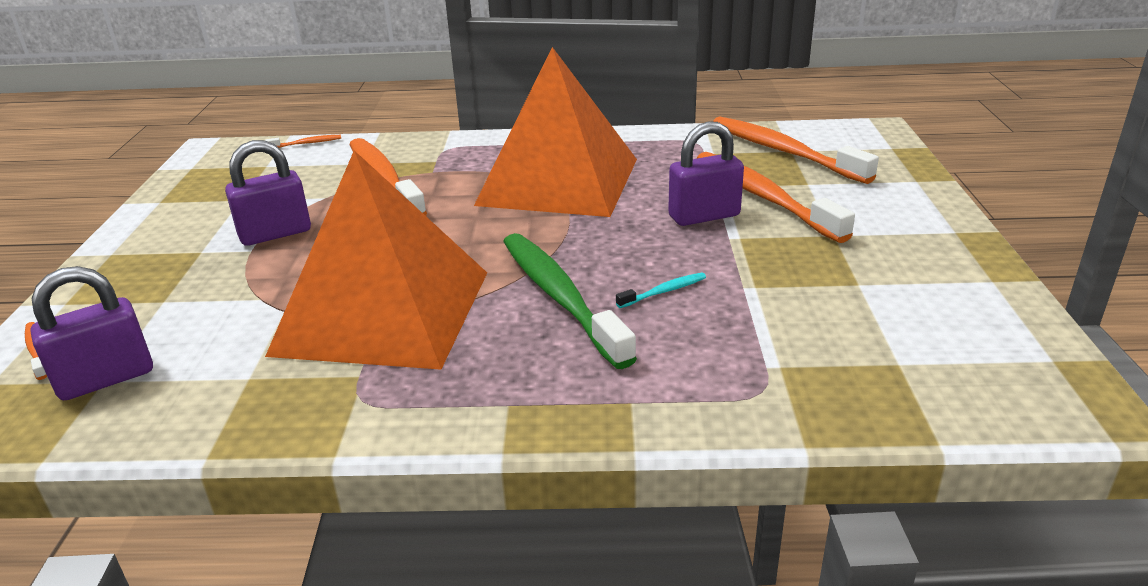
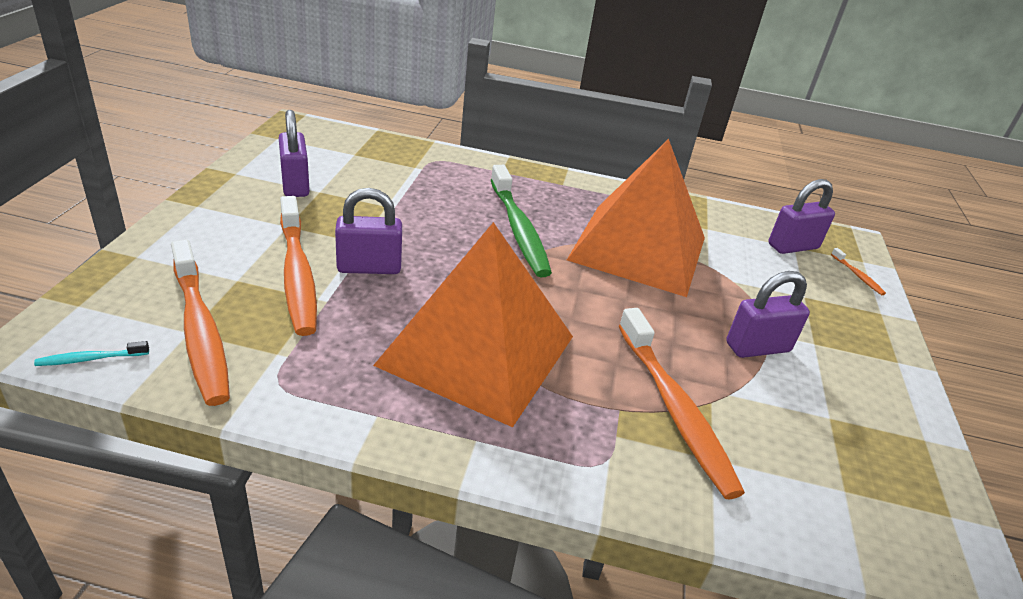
camera: 175 degrees left, 5 degrees up
orange toothbrush [265,135,341,148] -> none
turquoise toothbrush [616,273,706,308] -> turquoise toothbrush moved to [34,341,149,366]
none -> purple padlock [279,110,310,197]

